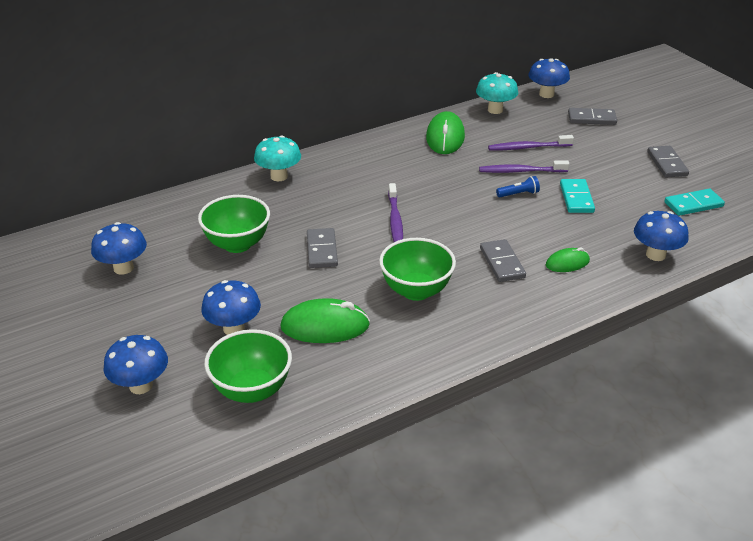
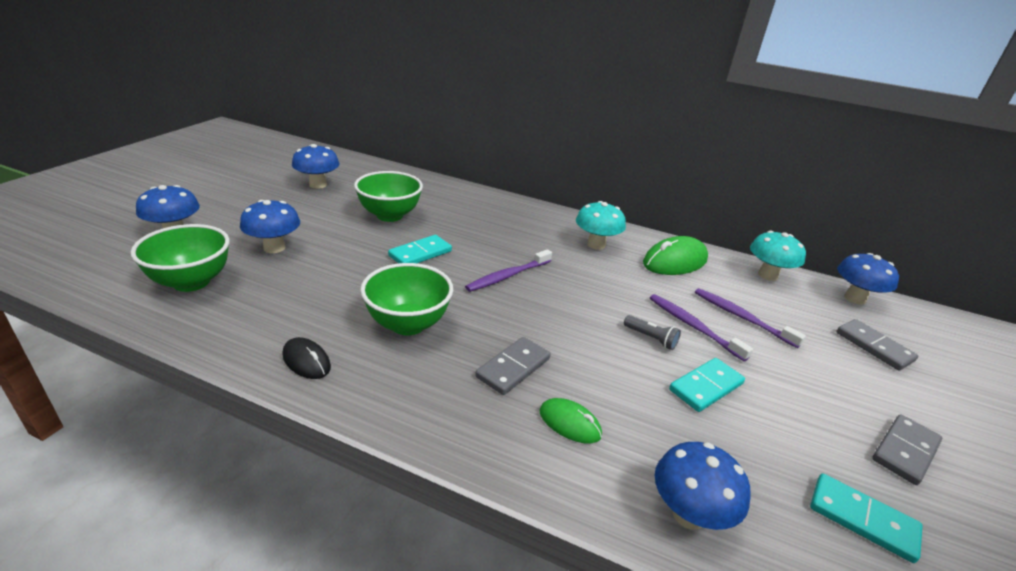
camera: 50 degrees right, 5 degrees down
turquoise mushroom [254,135,301,181] -> turquoise mushroom moved to [576,201,626,250]
green mouse [280,298,370,343] -> none
grey domino [307,228,338,268] -> turquoise domino [388,235,452,263]
blue flashlight [496,176,540,197] -> grey flashlight [624,315,681,350]
none -> black mouse [282,337,331,379]

